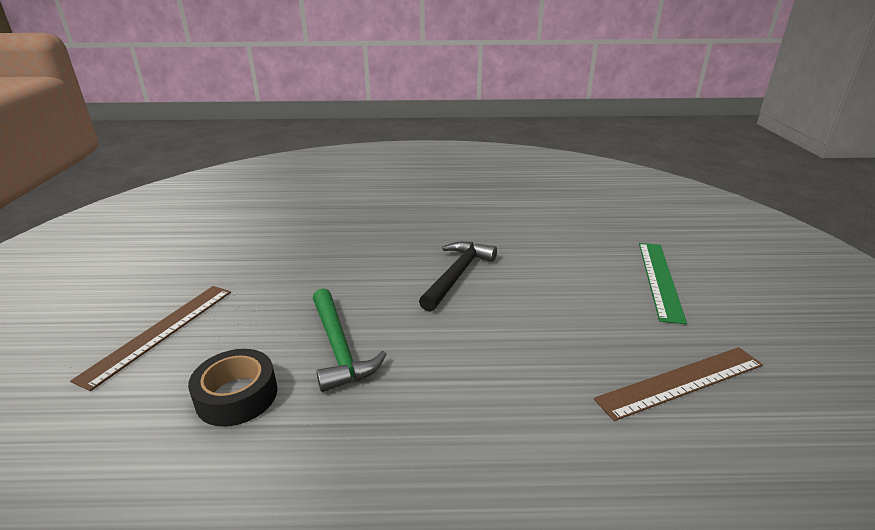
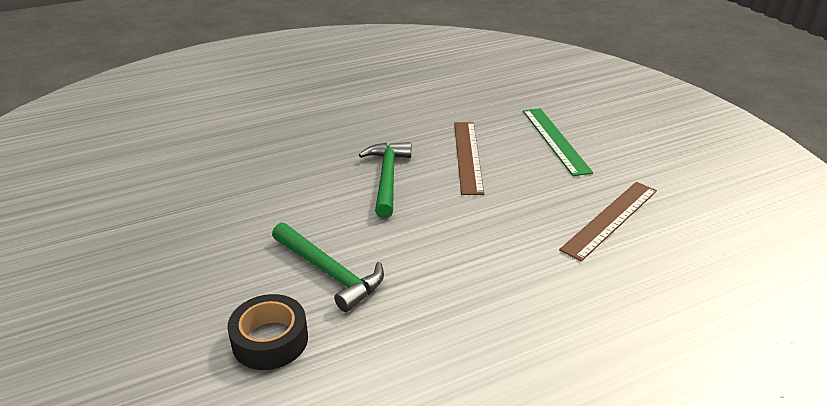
camera: 25 degrees left, 5 degrees up
brown ruler [70,286,231,391] -> brown ruler moved to [454,122,484,195]
black hammer [419,241,497,312] -> green hammer [359,142,411,218]

